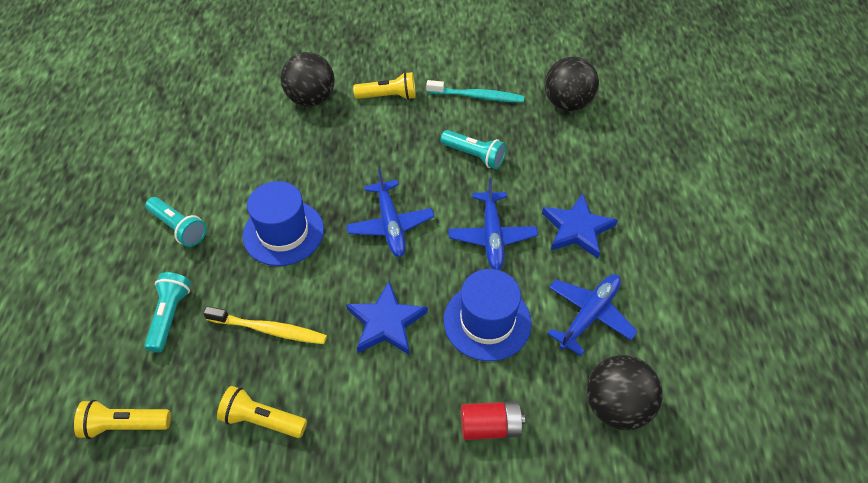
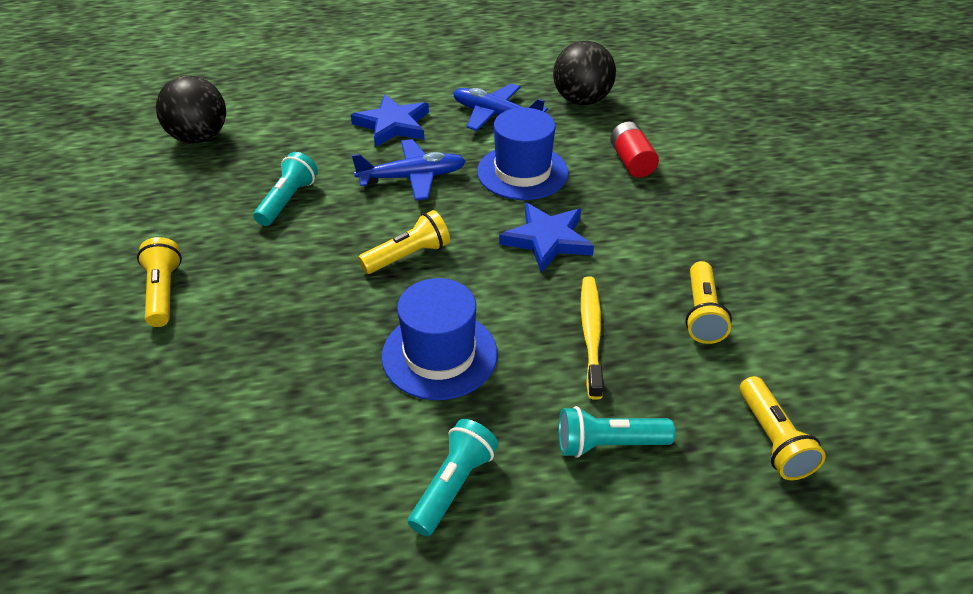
camera: 100 degrees left, 10 degrees down
black ball [281,52,335,107] -> none
blue plane [346,169,434,257] -> yellow flashlight [358,210,450,274]
turquoise toothbrush [426,80,524,103] -> none

